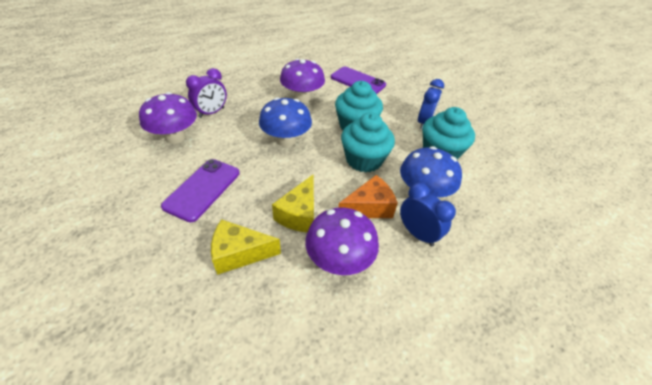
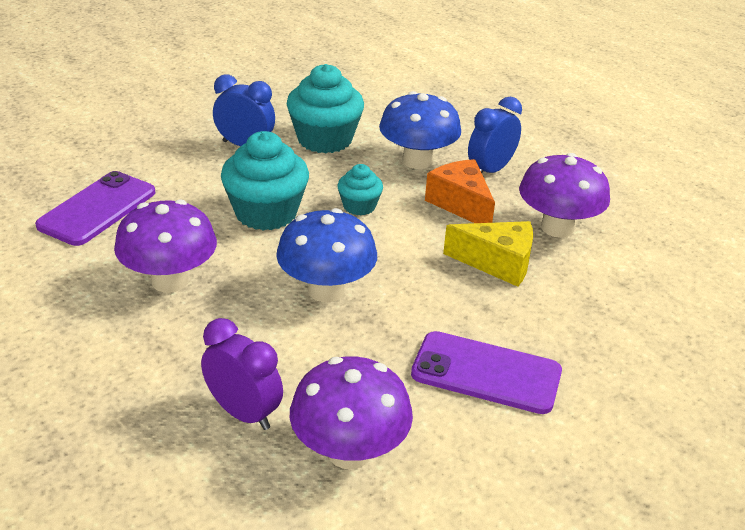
camera: 95 degrees left, 10 degrees down
yellow cheese [211,219,281,275] -> none
turquoise cupcake [341,112,395,173] -> turquoise cupcake [337,164,383,215], size x0.54

